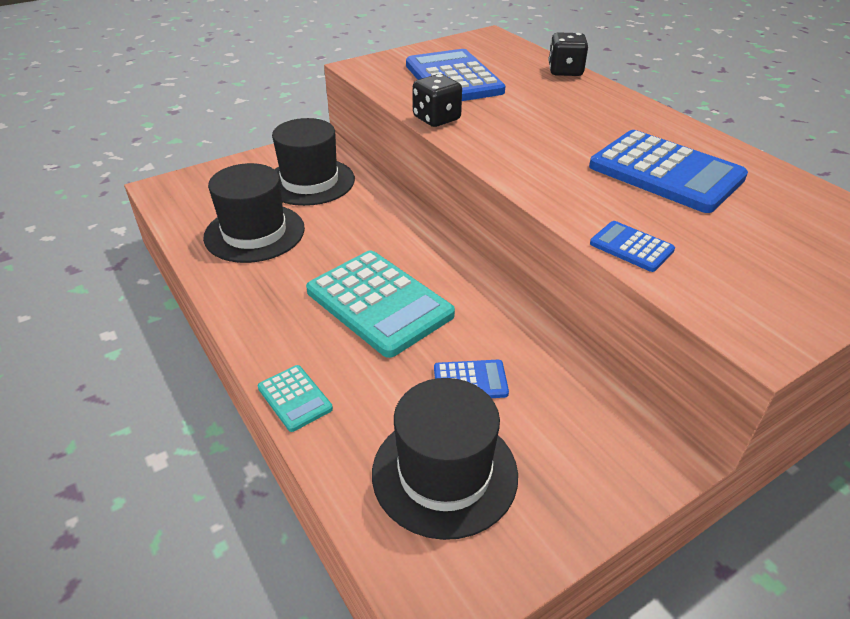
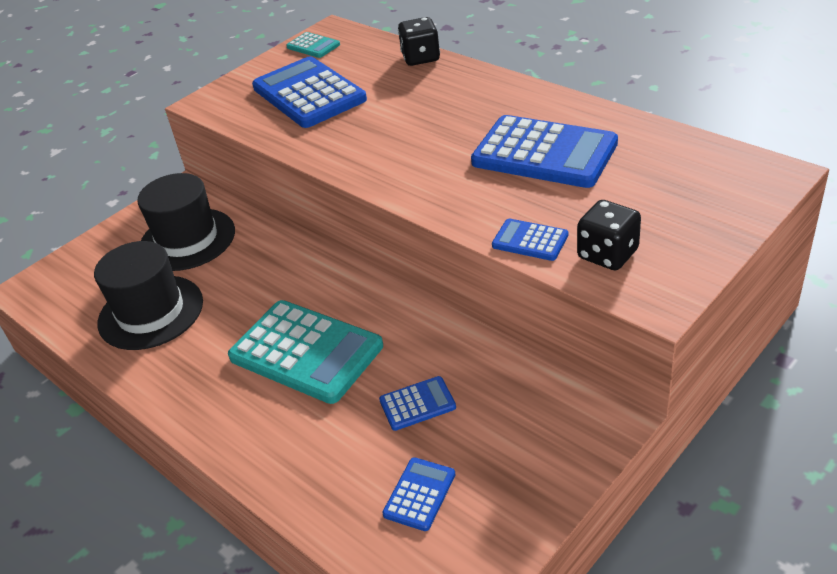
camera: 10 degrees left, 0 degrees up
turquoise calculator [258,365,333,432] -> turquoise calculator moved to [286,32,340,58]
black hat [372,378,518,540] -> blue calculator [382,457,456,531]
black dice [413,74,462,127] -> black dice moved to [577,200,641,270]

